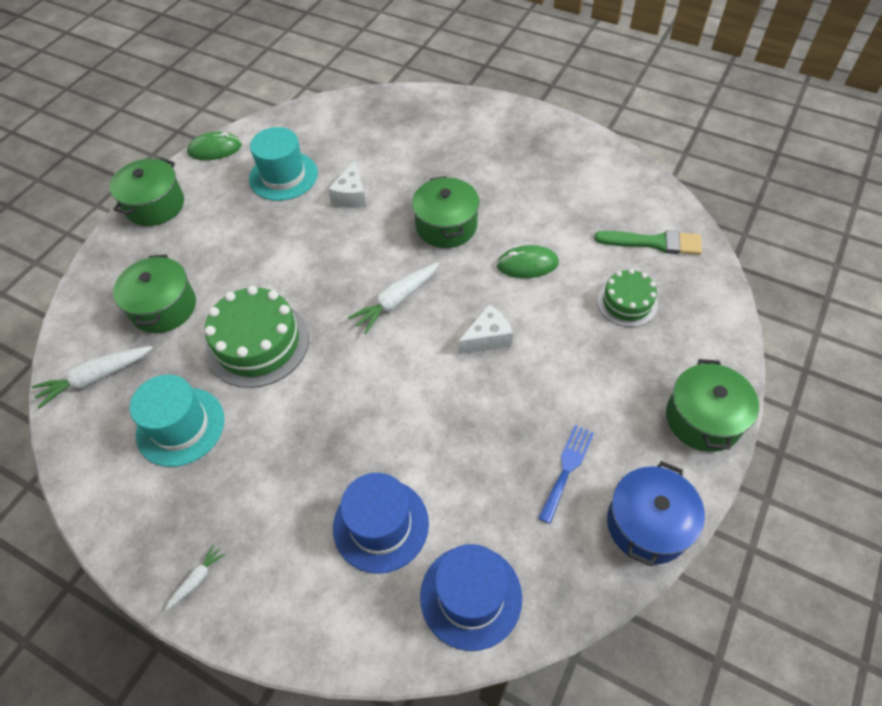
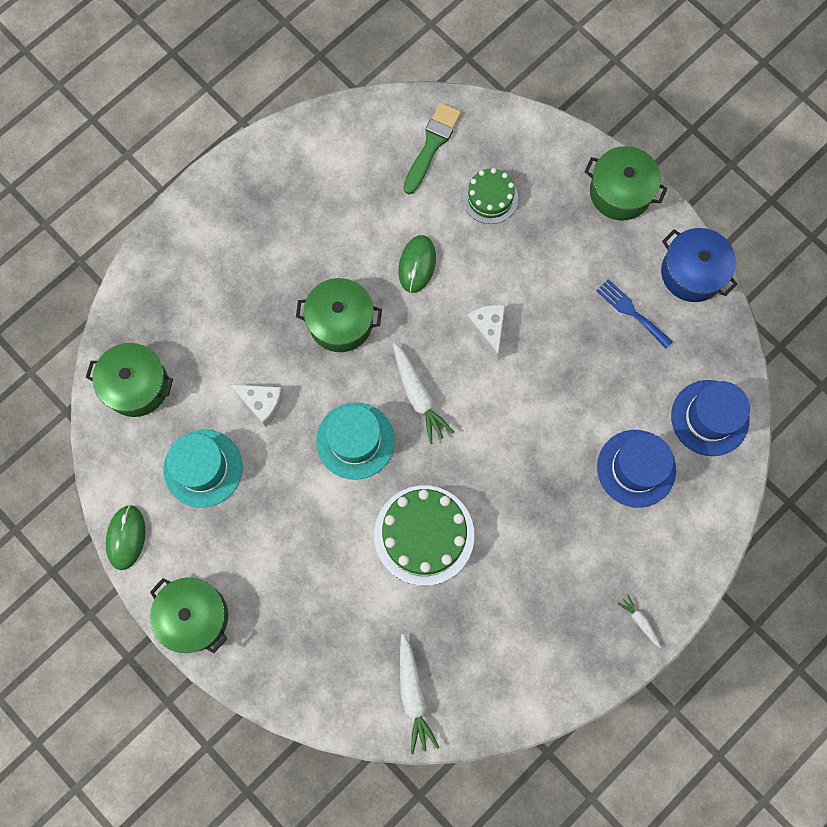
camera: 75 degrees left, 20 degrees up
green pot [113,254,196,333] -> green pot moved to [86,343,173,417]
turquoise hat [130,374,225,467] -> turquoise hat moved to [316,403,395,480]

